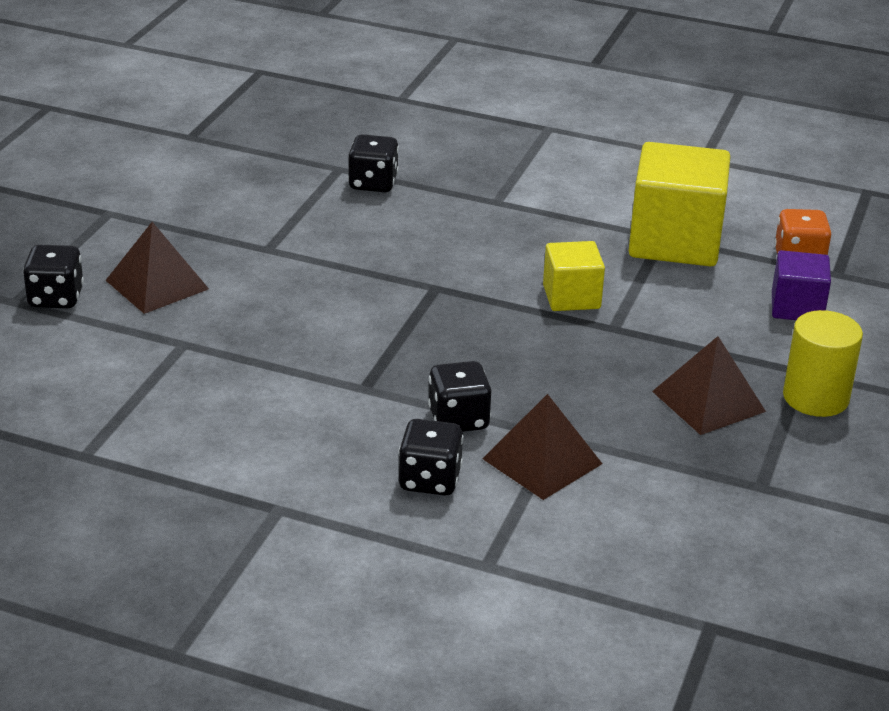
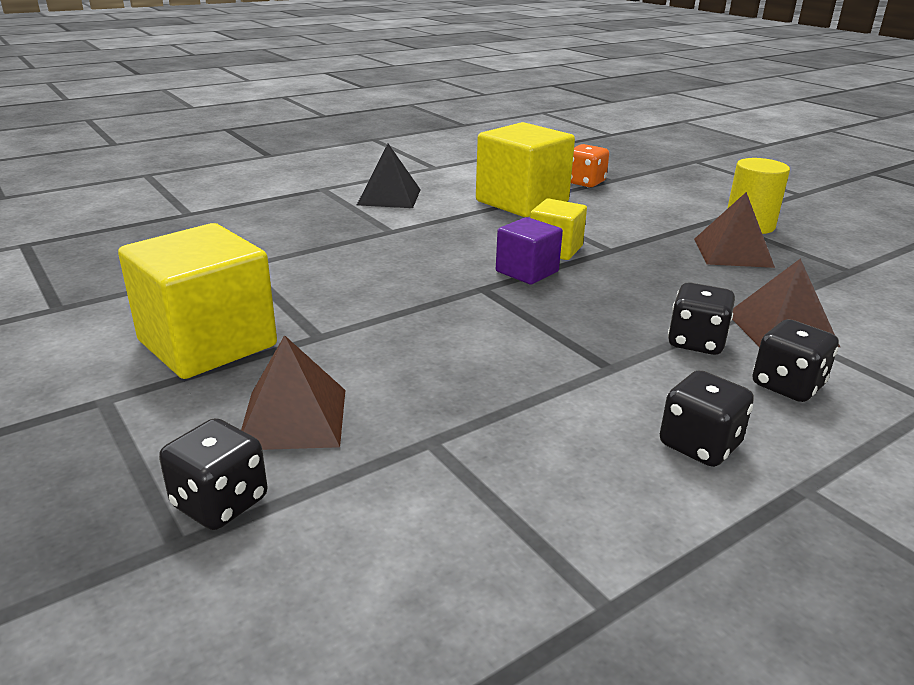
camera: 55 degrees left, 5 degrees down
black dice [348,134,399,192] -> black dice moved to [660,370,754,467]
purple cube [772,250,831,320] -> purple cube moved to [496,217,563,284]
none -> yellow cube [118,223,277,379]
none -> black pyramid [357,144,421,208]

